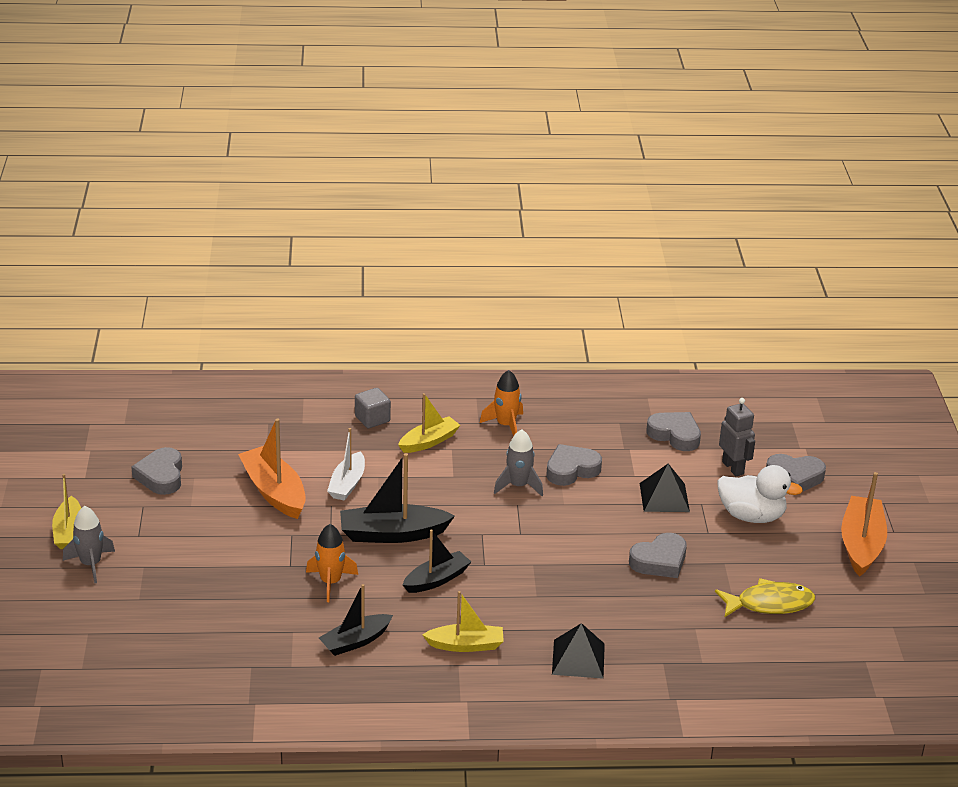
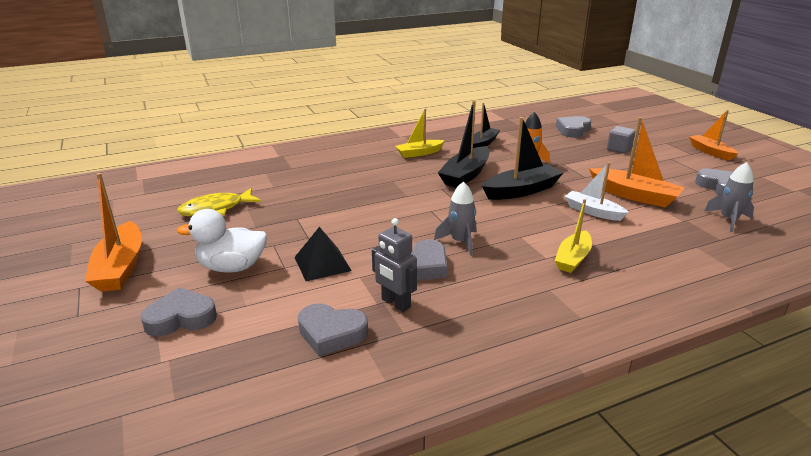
camera: 160 degrees right, 5 degrees down
yellow boat [52,474,81,549] -> orange boat [689,110,738,161]
grey rocket [63,506,115,583] -> grey rocket moved to [704,162,754,232]
white boat [327,428,365,501] -> white boat turned 45 degrees counterclockwise [565,162,629,221]
grey cube [355,388,391,428] -> grey cube moved to [607,126,636,154]
black boat [402,529,471,593] -> black boat [438,100,490,188], size x1.51
orange rocket [480,370,523,436] -> none
black pyramid [552,623,605,679] -> none
grey heart [629,533,687,578] -> grey heart moved to [556,116,591,138]
grey robot [719,398,755,476] -> grey robot moved to [372,218,417,312]

